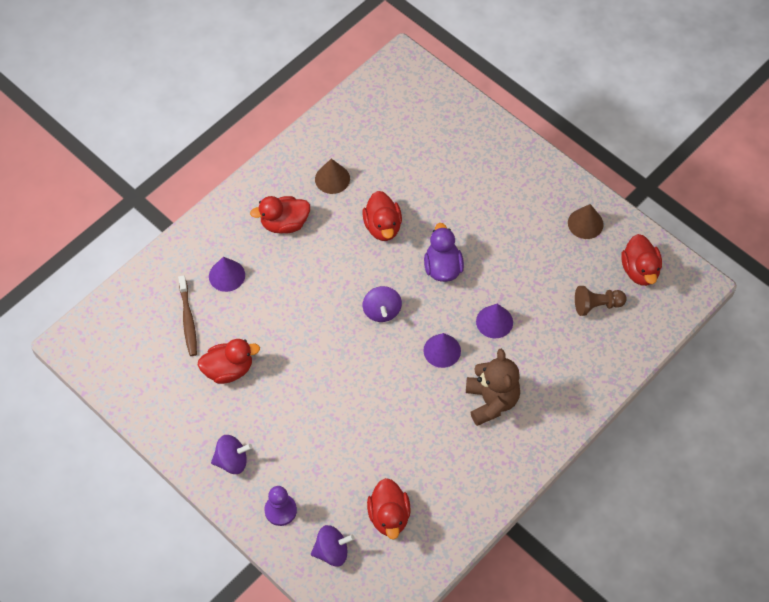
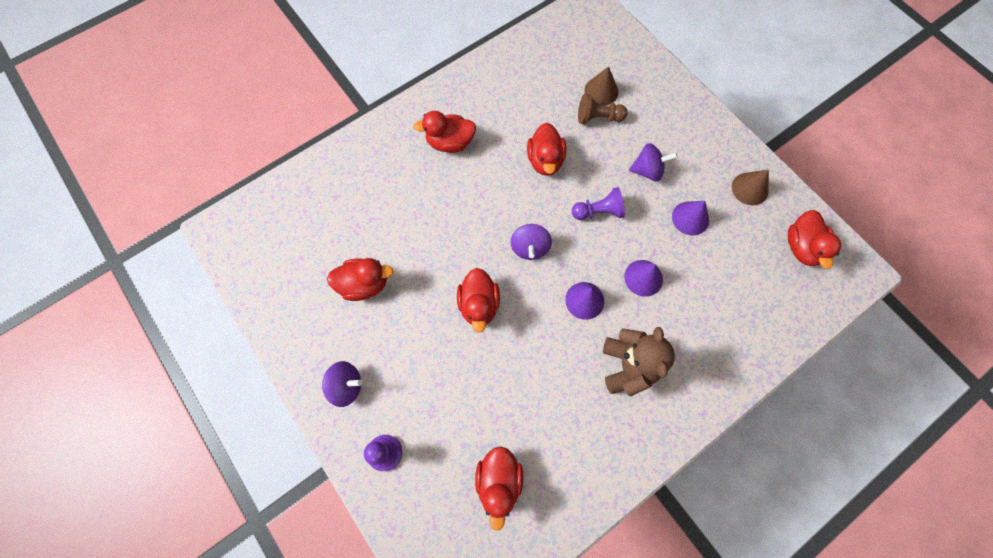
camera: 10 degrees right, 10 degrees up
brown toothbrush [178,275,197,356] -> none
purple cone [209,257,245,292] -> purple cone moved to [672,201,709,235]
purple spinning top [311,525,355,566] -> purple spinning top moved to [629,143,678,182]
brown cone [315,159,350,194] -> brown cone moved to [584,67,618,106]
purple duck [424,223,464,282] -> purple pawn [572,187,625,220]
brown pawn [575,286,627,316] -> brown pawn moved to [578,94,628,124]
none -> red duck [457,268,500,333]

